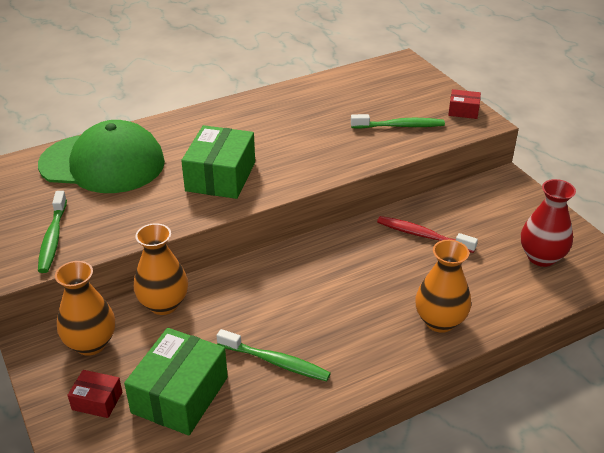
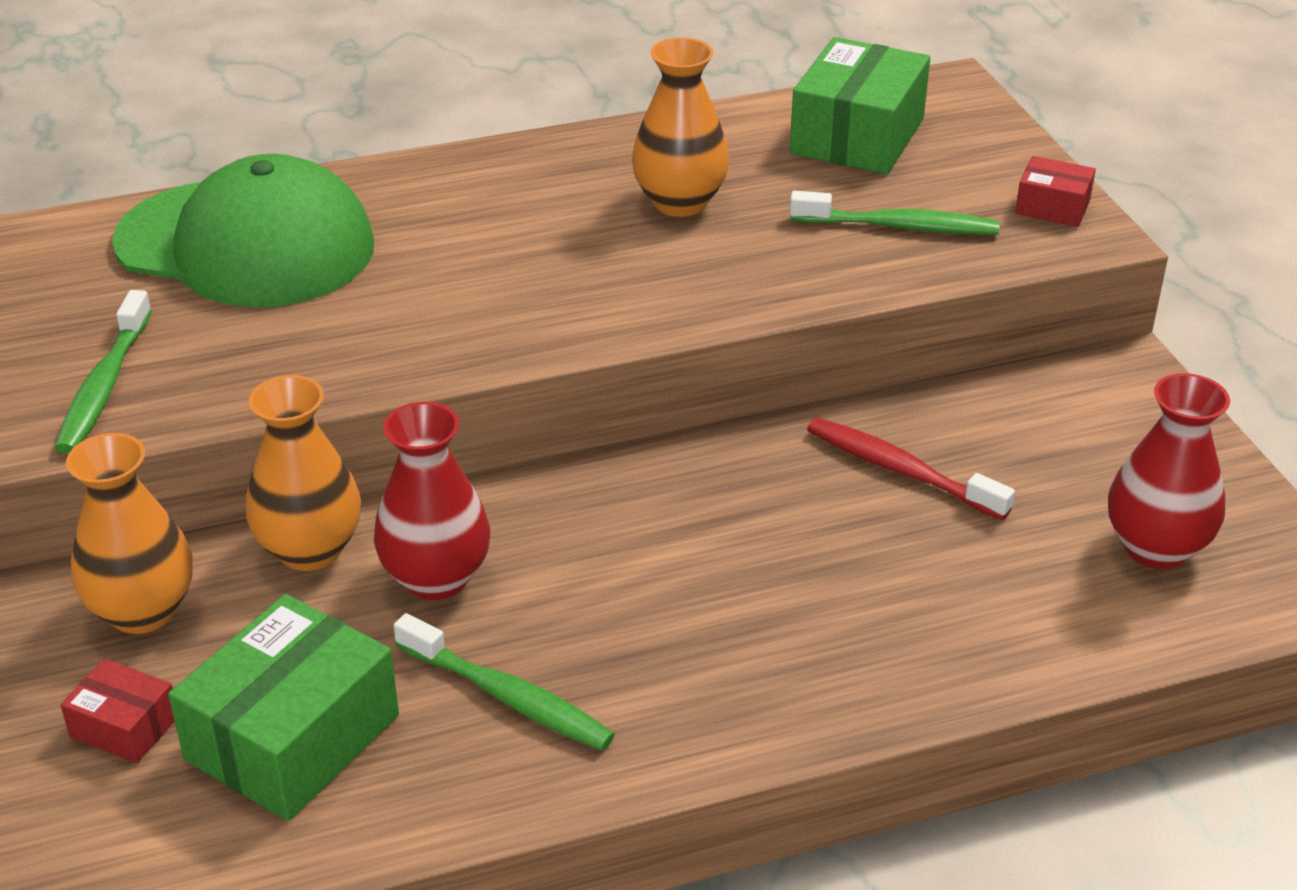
camera: 10 degrees right, 0 degrees up
green box [181,125,255,199] -> green box moved to [790,37,930,174]
orange vase [415,240,471,333] -> orange vase moved to [632,38,729,217]
none -> red vase [374,402,490,600]

